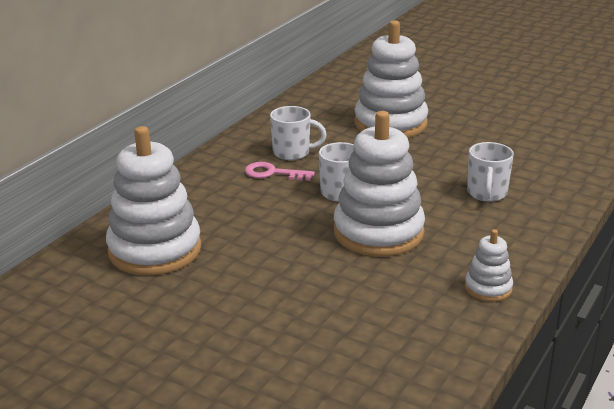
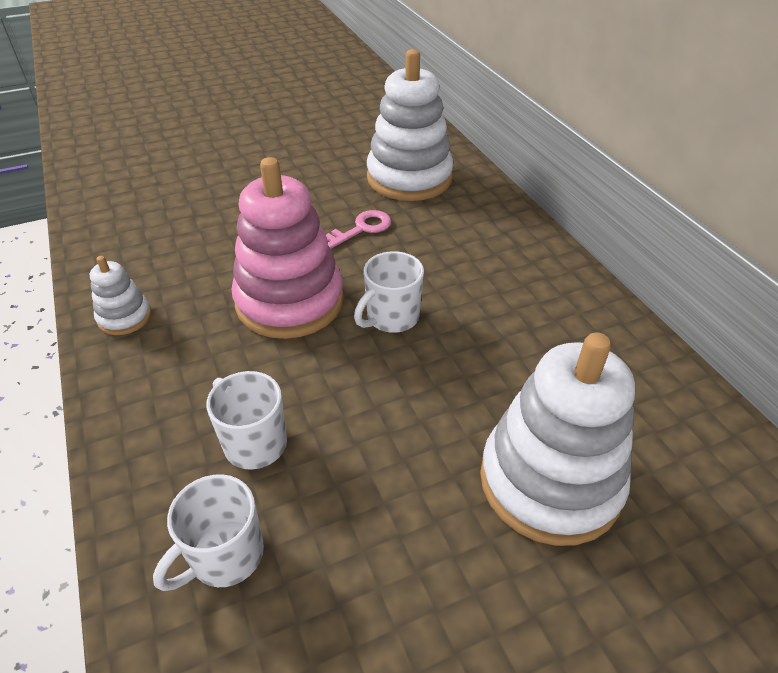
camera: 125 degrees right, 15 degrees up
pink key [245,162,315,181] -> pink key moved to [326,210,391,249]
white mug [270,106,327,160] -> white mug moved to [153,474,264,591]
white stacking toy [334,111,425,256] -> pink stacking toy [232,157,344,339]

